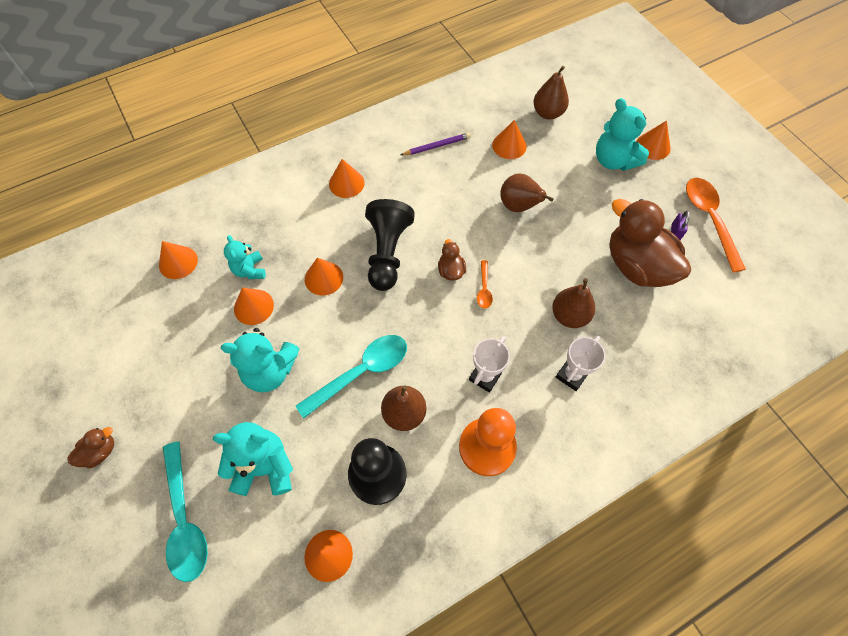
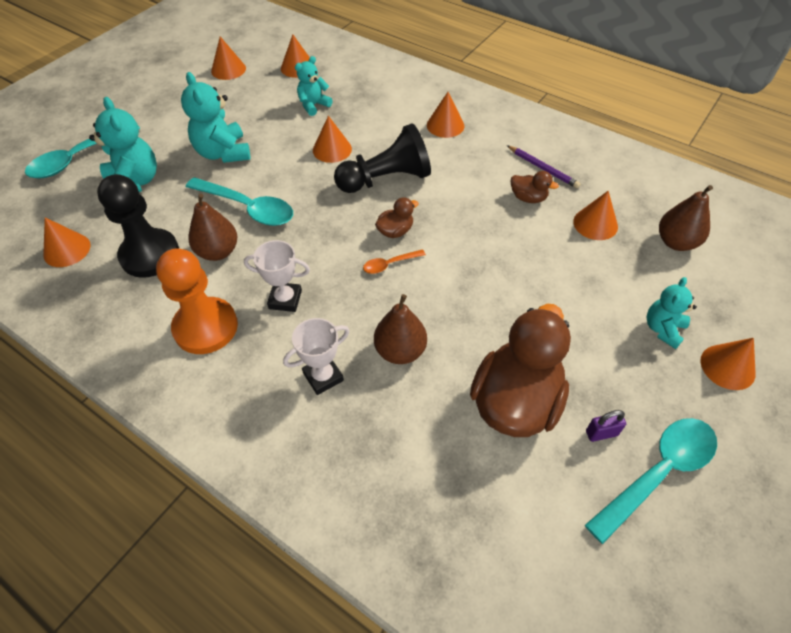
camera: 65 degrees right, 10 degrees down
brown duck [68,427,114,468] -> brown duck moved to [511,171,559,203]
orange cone [234,288,274,325] -> orange cone moved to [211,36,246,80]
brown pear [500,173,554,212] -> none
white trophy [556,336,605,391] -> white trophy turned 45 degrees counterclockwise [283,318,349,395]
turquoise teddy bear [596,98,649,171] -> turquoise teddy bear [647,277,697,349], size x0.62
orange spoon [686,178,746,273] -> turquoise spoon [585,418,717,544]

